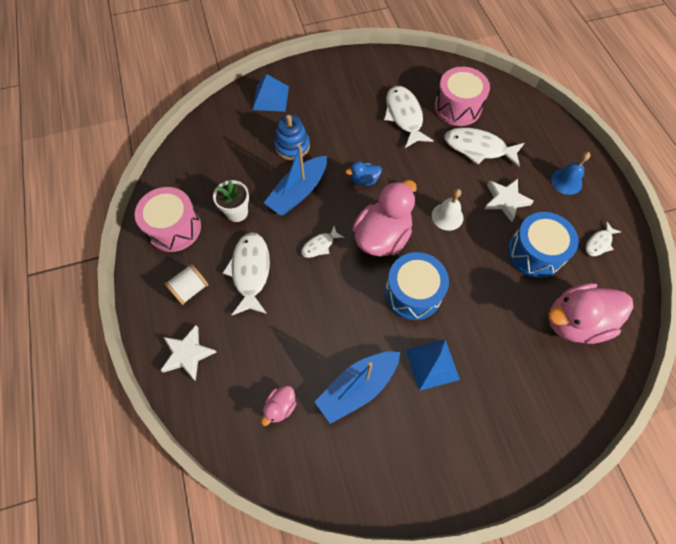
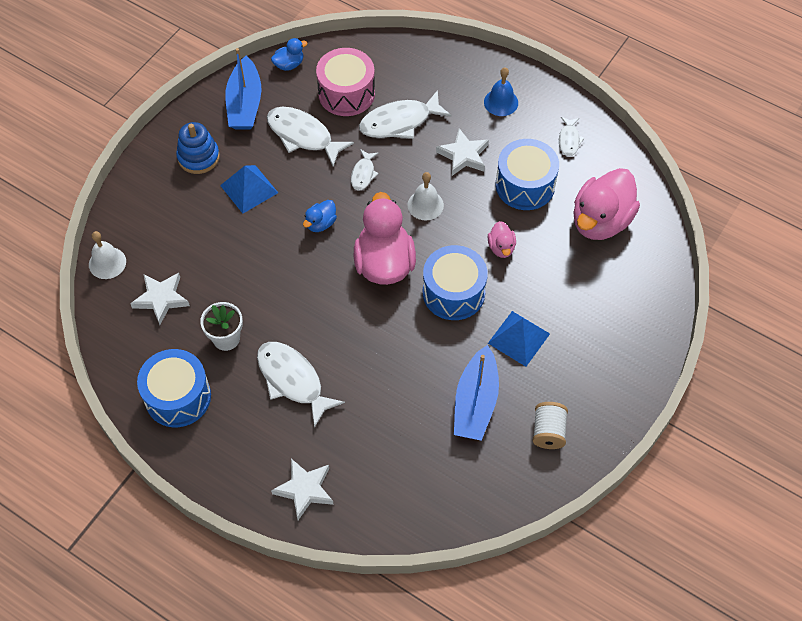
camera: 40 degrees left, 5 degrees down
pink drum [135,187,201,252] -> blue drum [137,349,211,427]
white spool [165,264,208,305] -> white spool moved to [533,402,568,449]
blue pyramid [252,74,289,112] -> blue pyramid moved to [220,165,278,213]
pink duck [261,385,297,426] -> pink duck moved to [488,221,516,258]
blue boat [264,145,327,215] -> blue boat moved to [225,48,261,130]
blue stacking toy [274,115,310,160] -> blue stacking toy moved to [176,122,220,174]
white fish [301,226,344,258] -> white fish moved to [351,149,379,191]
none -> white bell [89,231,126,279]
none -> white star [130,273,190,325]
none -> blue duck [271,38,308,71]

